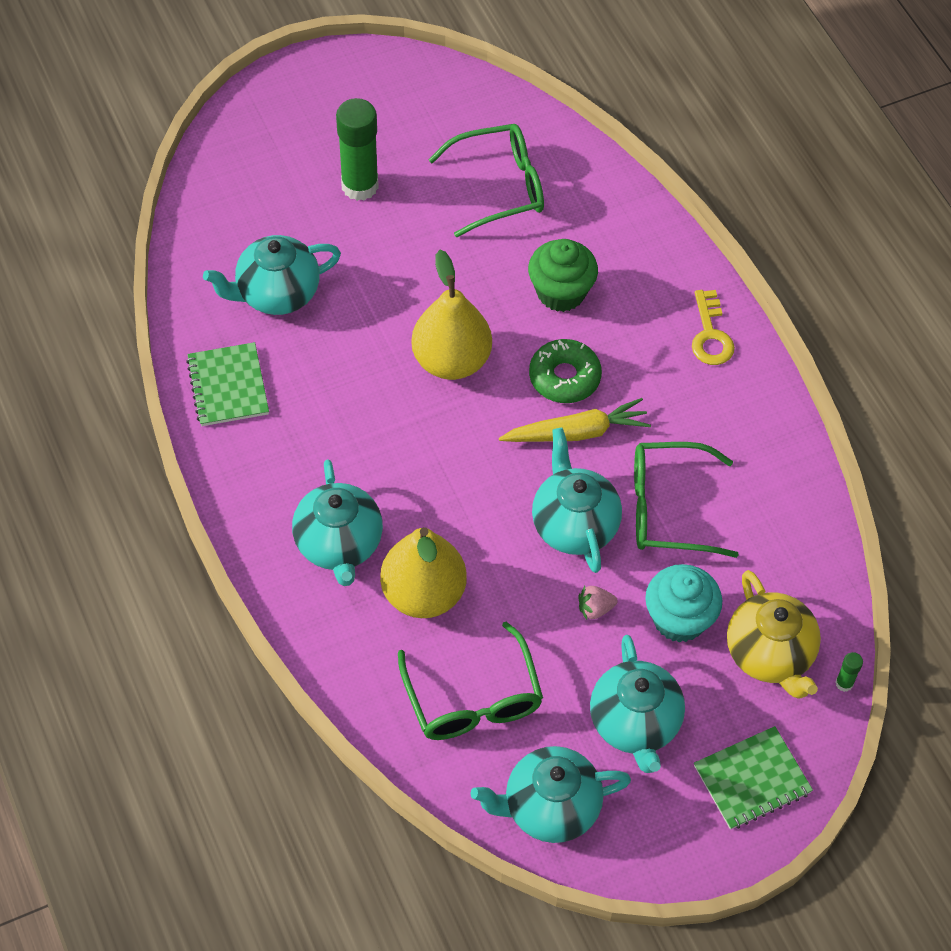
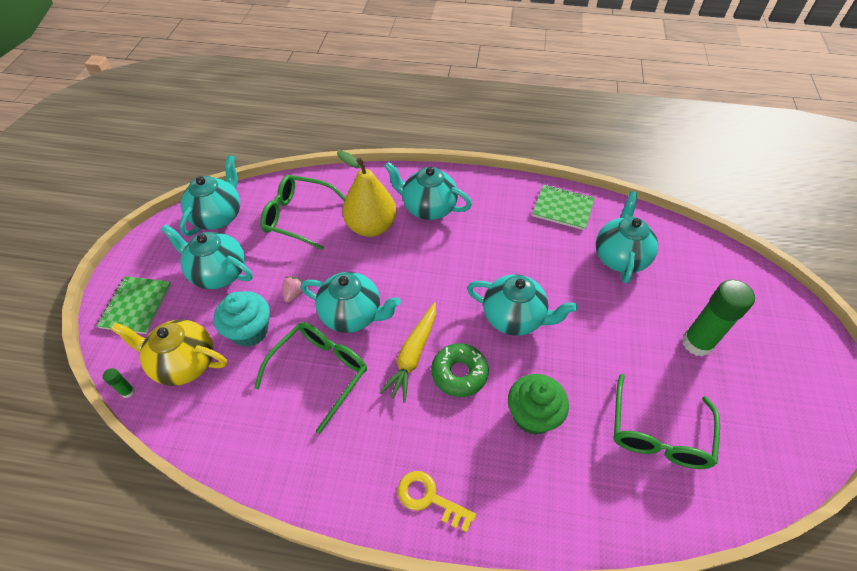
camera: 125 degrees right, 5 degrees down
yellow pear [411,250,492,380] -> turquoise teapot [467,274,577,336]

